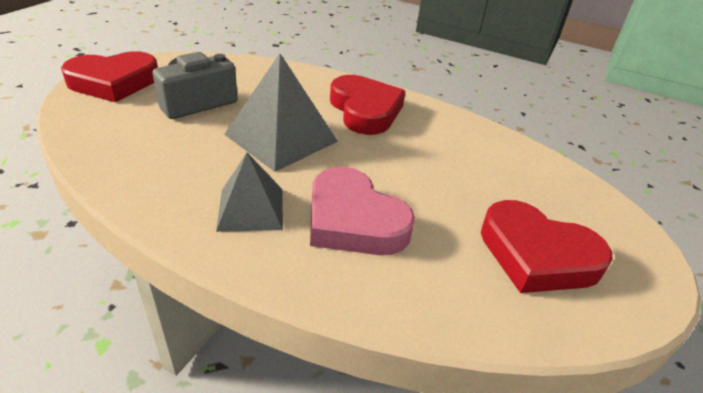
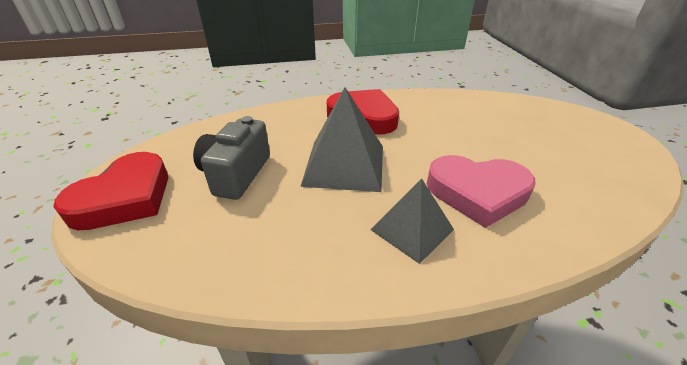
camera: 35 degrees left, 0 degrees up
red heart [481,200,613,293] -> none

